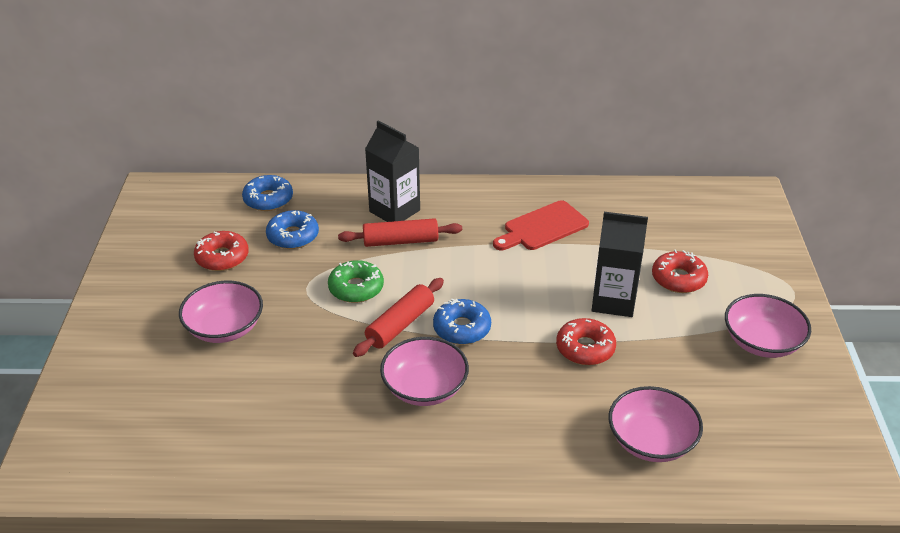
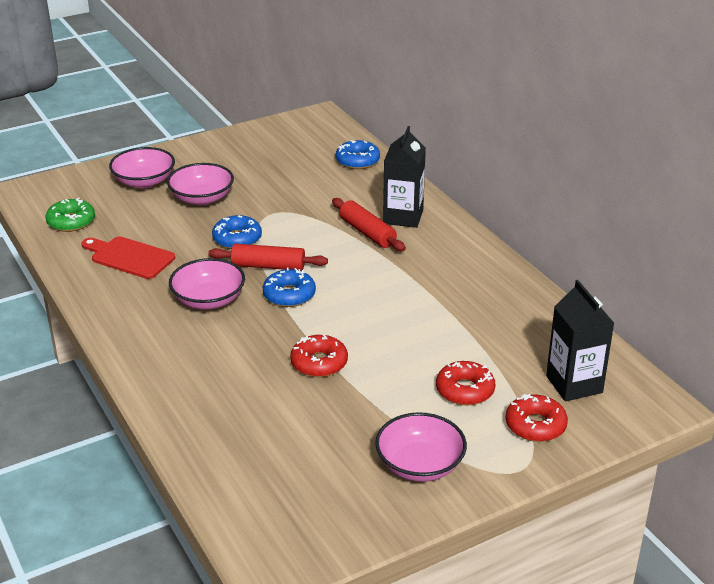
camera: 60 degrees right, 5 degrees down
red donut [194,231,249,271] -> red donut moved to [506,394,568,442]
blue donut [266,210,319,249] -> blue donut moved to [212,215,262,249]
green donut [328,260,384,303] -> green donut moved to [45,197,95,232]
red cutting board [493,200,589,250] -> red cutting board moved to [81,237,175,279]
black carton [592,212,648,317] -> black carton moved to [546,280,614,401]
pink bowl [609,386,703,462] -> pink bowl moved to [109,147,175,188]

